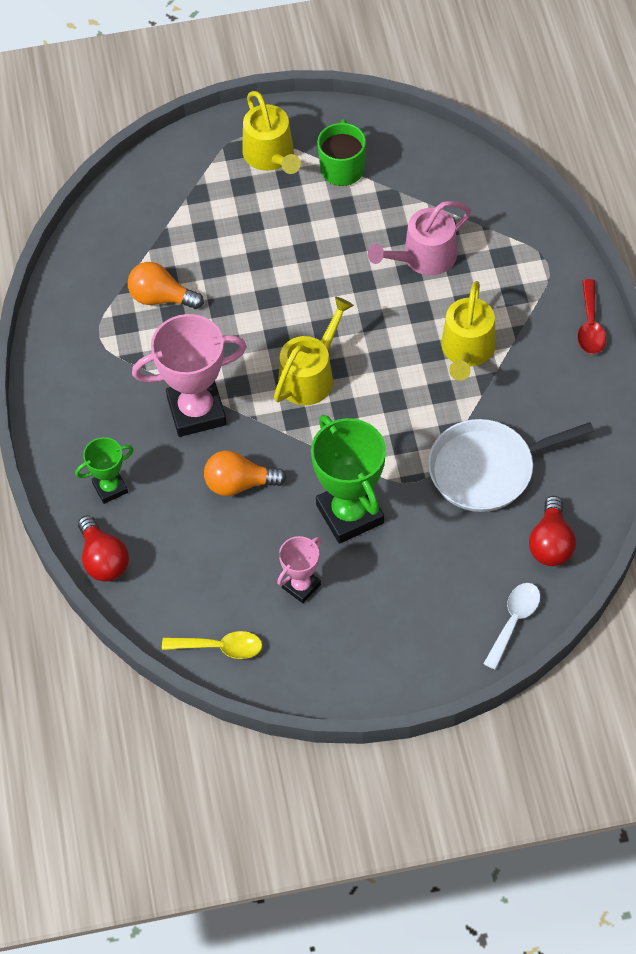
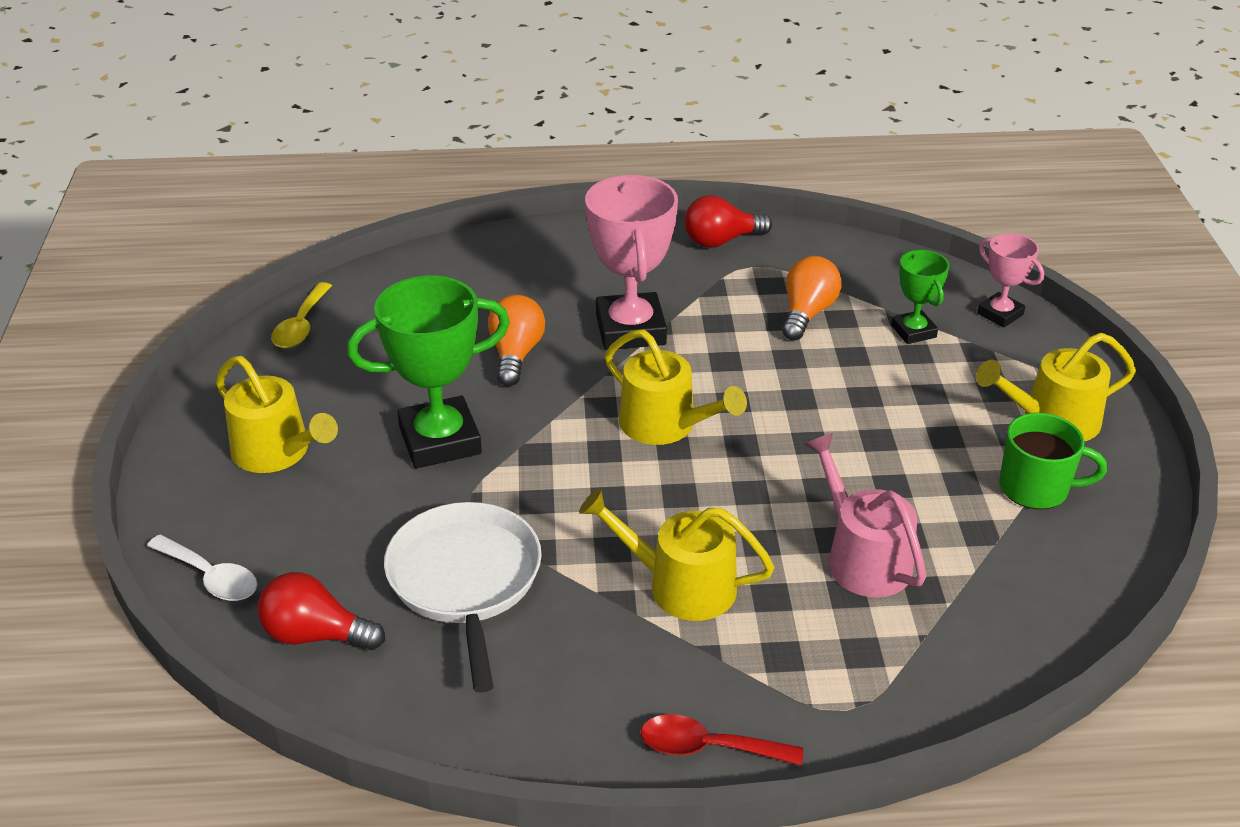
camera: 95 degrees right, 20 degrees down
green trophy [75,437,134,504] -> green trophy moved to [891,250,949,344]
red light bulb [78,515,129,582] -> red light bulb moved to [684,195,772,248]
pink trophy [277,536,322,603] -> pink trophy moved to [977,233,1044,328]
none -> yellow watering can [216,356,338,473]

